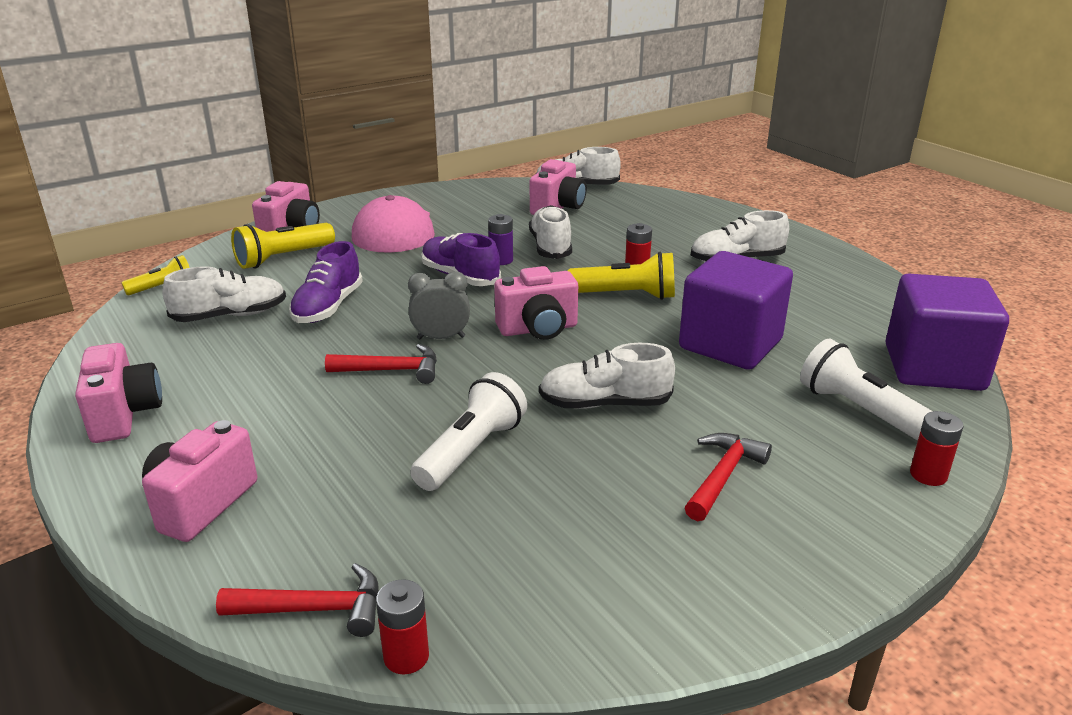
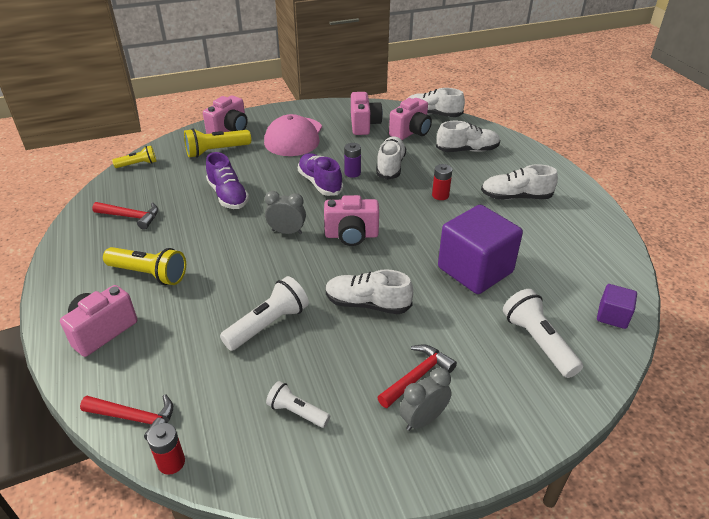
camera: 15 degrees right, 10 degrees up
pink camera [75,343,162,443] -> pink camera moved to [351,92,383,135]
white shoe [162,266,286,322] -> white shoe moved to [436,121,500,152]
purple shoe [289,241,363,323] -> purple shoe turned 60 degrees counterclockwise [206,152,249,209]
red hammer [325,344,437,384] -> red hammer moved to [92,202,158,230]
yellow flashlight [567,252,675,300] -> yellow flashlight moved to [103,247,186,285]
purple cube [885,274,1009,391] -> purple cube [597,284,637,329], size x0.48
red battery [910,411,964,486] -> none
none -> white flashlight [266,381,330,428]
none -> grey clock [400,368,452,431]

